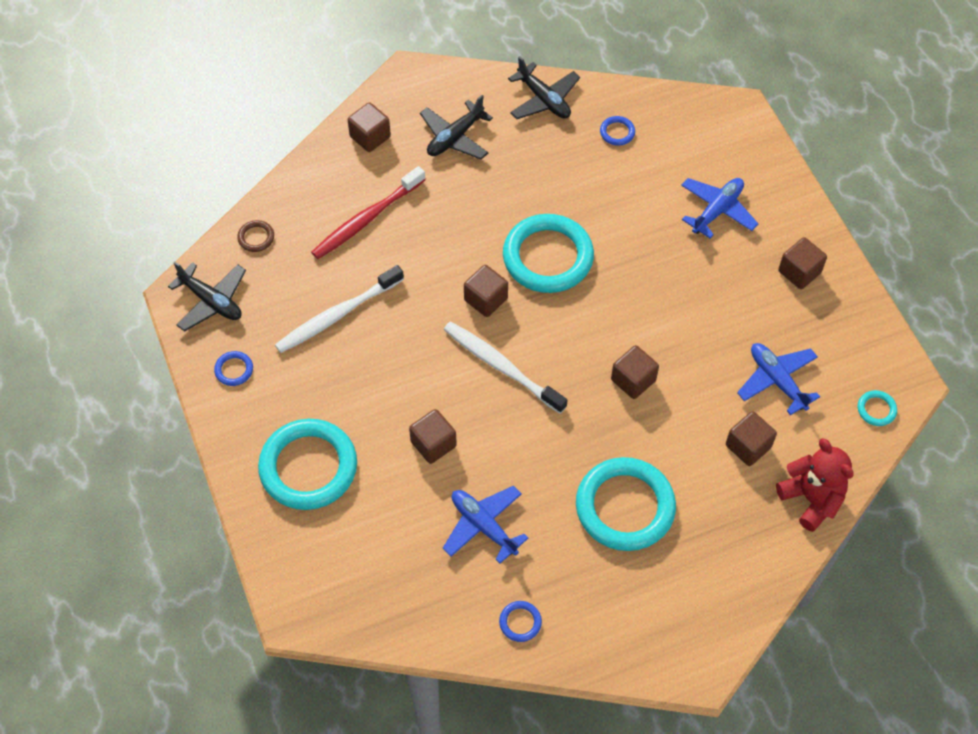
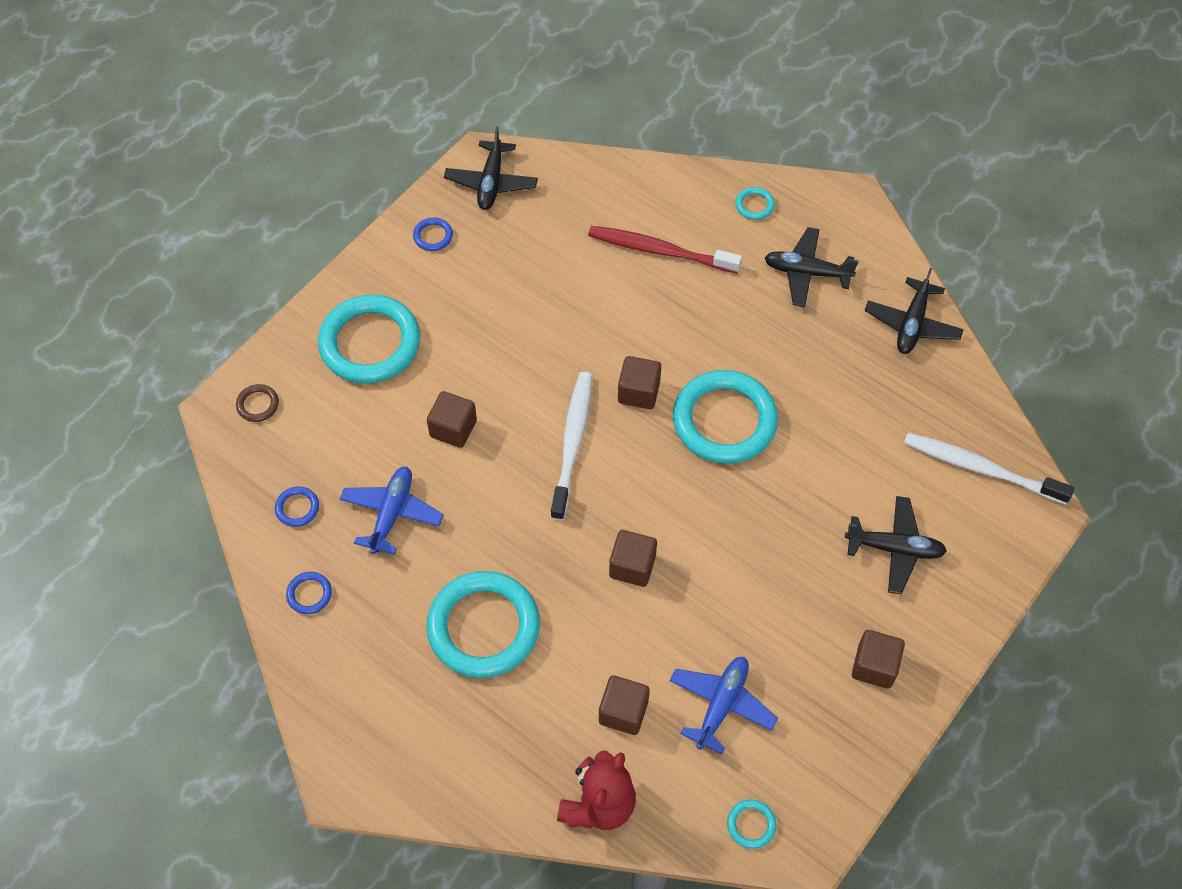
camera: 60 degrees right, 0 degrees up
brown ring [237,220,274,252] -> brown ring moved to [236,384,279,422]
white toothbrush [275,265,404,353] -> white toothbrush moved to [904,433,1074,504]
brown cube [348,103,391,152] -> turquoise ring [735,187,775,220]
blue ring [600,116,635,146] -> blue ring moved to [275,486,319,527]
blue plane [681,178,758,238] -> black plane [845,496,947,594]

